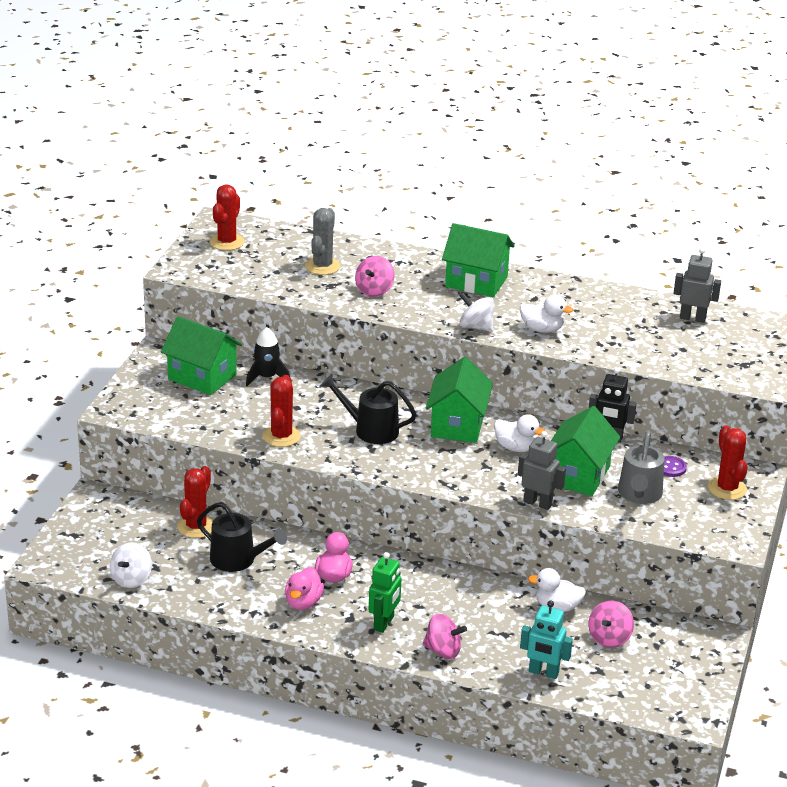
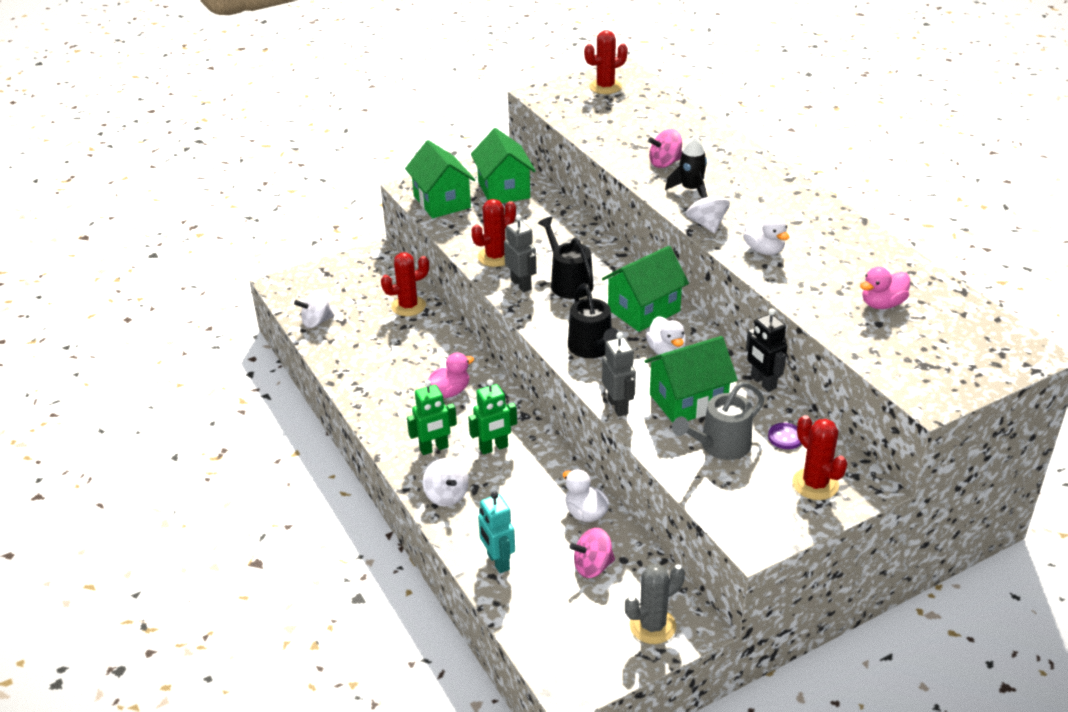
camera: 45 degrees right, 5 degrees up
black watering can [197,502,287,572] -> black watering can moved to [568,283,619,358]
black rocket [246,327,290,386] -> black rocket moved to [665,136,707,197]
pink duck [285,567,324,610] -> pink duck moved to [860,267,910,309]
grey cactus [305,208,341,275] -> grey cactus moved to [625,564,685,644]
pink spinning top [423,613,467,659] -> white spinning top [423,458,468,506]
green house [442,223,515,297] -> green house moved to [405,140,475,218]
grey robot [674,248,721,323] -> grey robot moved to [504,215,537,292]
red cactus [708,425,748,500] -> red cactus turned 60 degrees counterclockwise [792,415,847,500]
none -> green robot [468,379,517,455]

